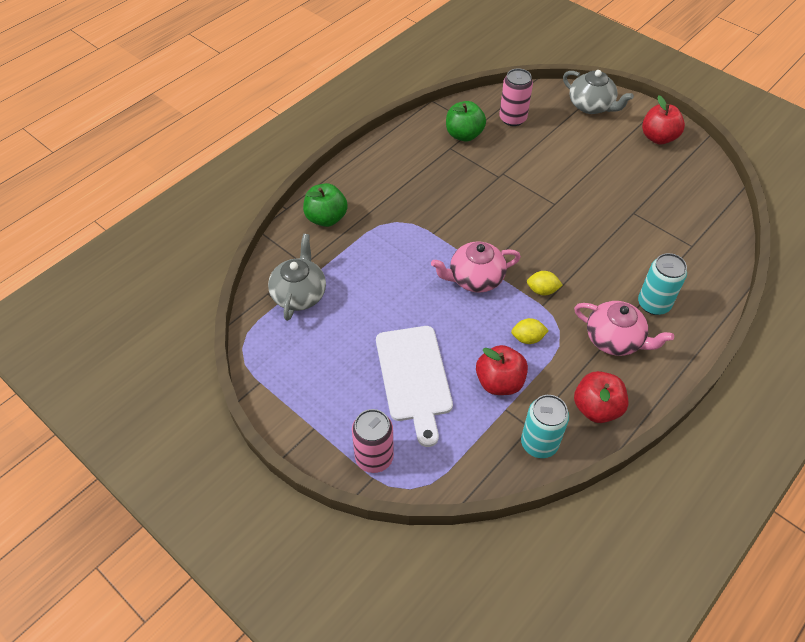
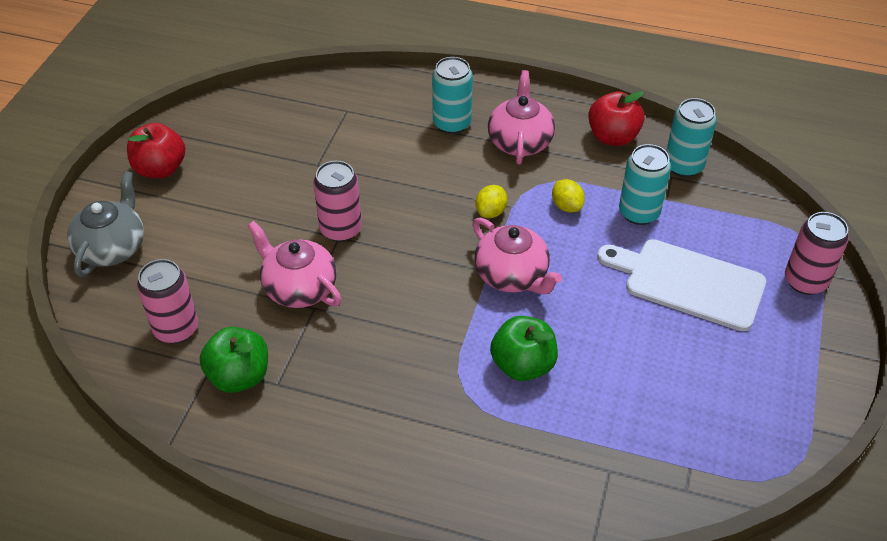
camera: 115 degrees left, 5 degrees down
grey teapot [268,234,326,321] -> none
green apple [303,183,348,227] -> green apple moved to [490,316,558,381]
white cutting board [376,326,453,447] -> white cutting board turned 120 degrees counterclockwise [597,239,766,331]
red apple [476,345,528,395] -> turquoise can [619,144,671,225]
yellow lemon [527,271,563,296] -> yellow lemon turned 45 degrees clockwise [475,185,507,218]
none -> pink teapot [248,221,342,308]
none -> pink can [313,161,362,242]

